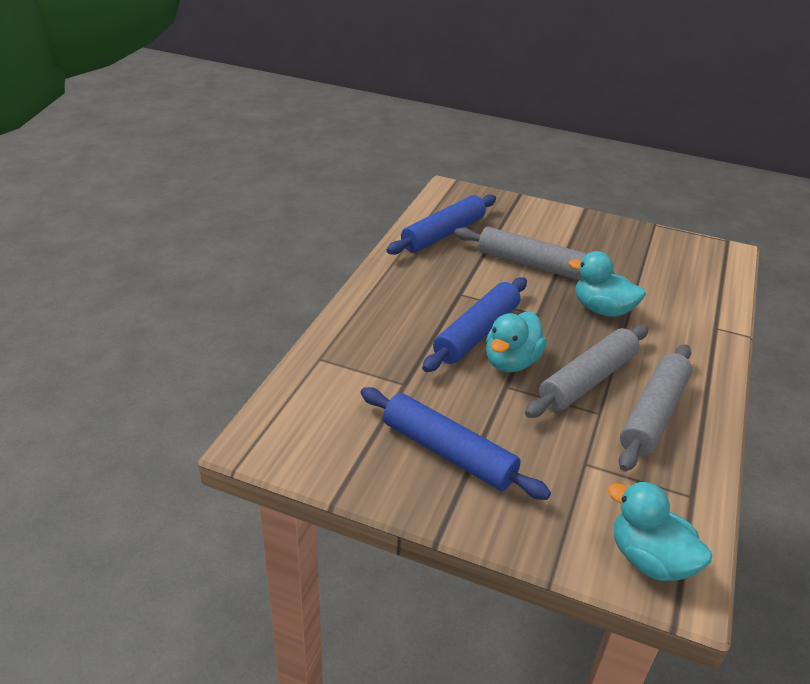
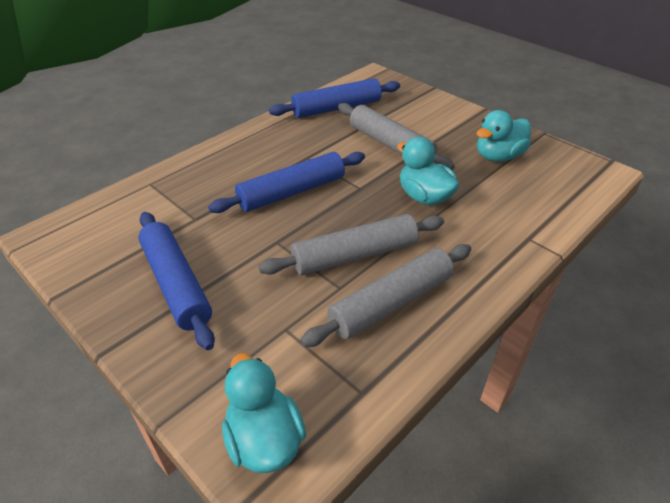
camera: 25 degrees right, 5 degrees up
turquoise duck [486,312,547,372] -> turquoise duck moved to [476,110,531,162]

